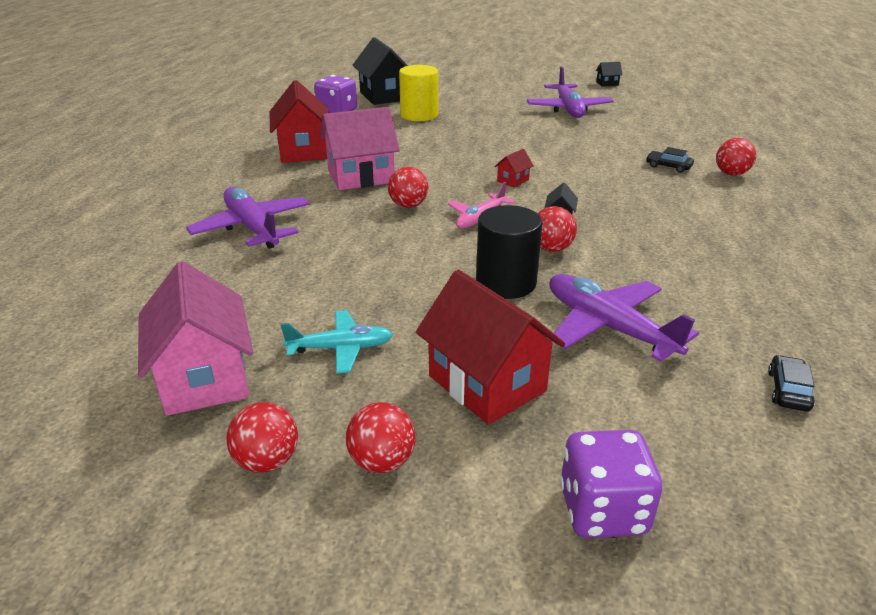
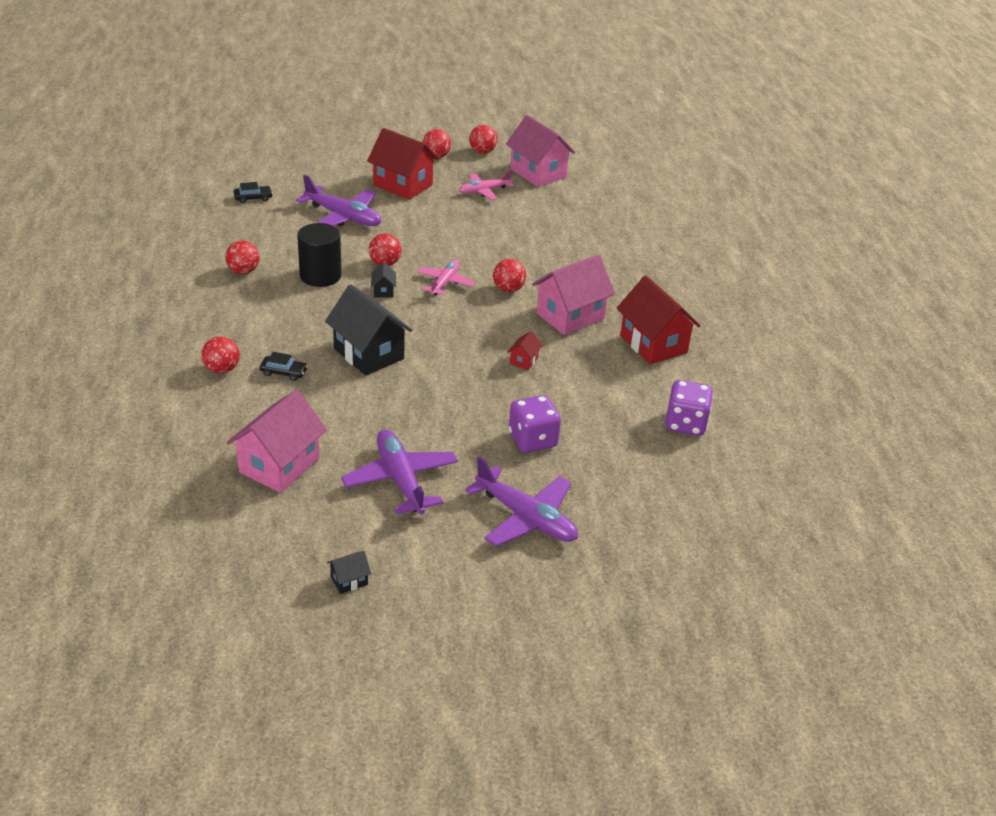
camera: 160 degrees right, 5 degrees up
purple plane [186,187,310,249] -> purple plane moved to [465,456,578,546]
turquoise plane [281,310,393,373] -> pink plane [459,170,514,200]
black house [353,37,408,105] -> black house moved to [325,285,412,376]
yellow cylinder [399,65,438,121] -> none
black cylinder [476,205,542,299] -> black cylinder moved to [297,223,342,287]
red house [494,149,534,187] -> red house moved to [508,331,542,370]
purple dice [560,430,662,538] -> purple dice moved to [509,395,561,453]
black car [768,355,815,412] -> black car turned 105 degrees counterclockwise [234,182,273,203]
none -> red ball [225,240,259,274]
none -> pink house [227,390,327,493]

